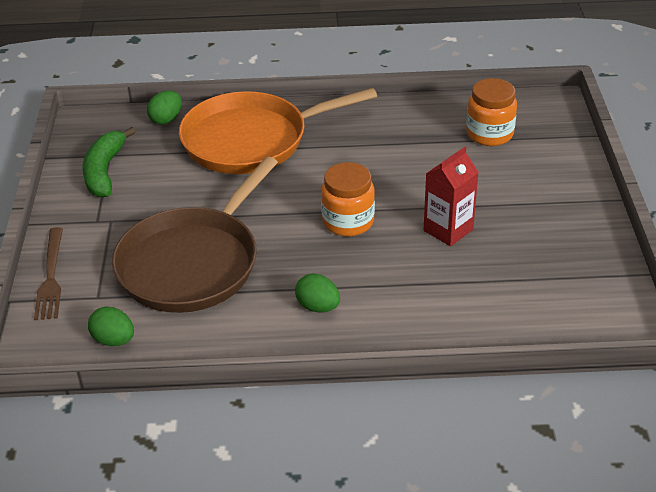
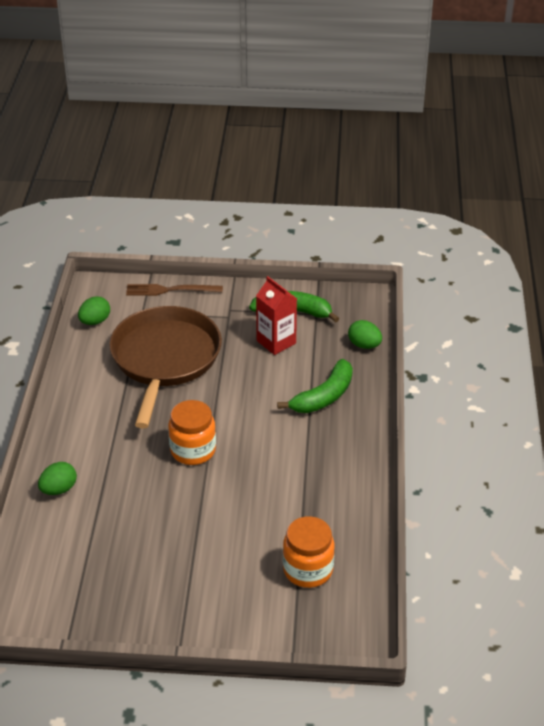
camera: 95 degrees right, 0 degrees up
brown pan [112,156,278,313] -> brown pan turned 60 degrees clockwise [109,306,222,429]
orange pan [179,88,377,174] -> green banana [277,359,353,413]
green egg [295,273,340,312] -> green egg moved to [38,462,77,495]
red carton [424,147,479,247] -> red carton moved to [256,276,297,355]

